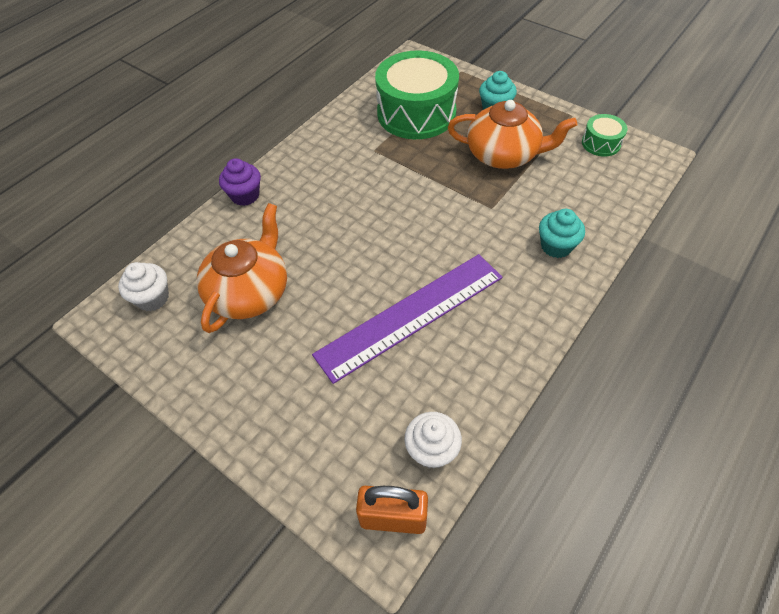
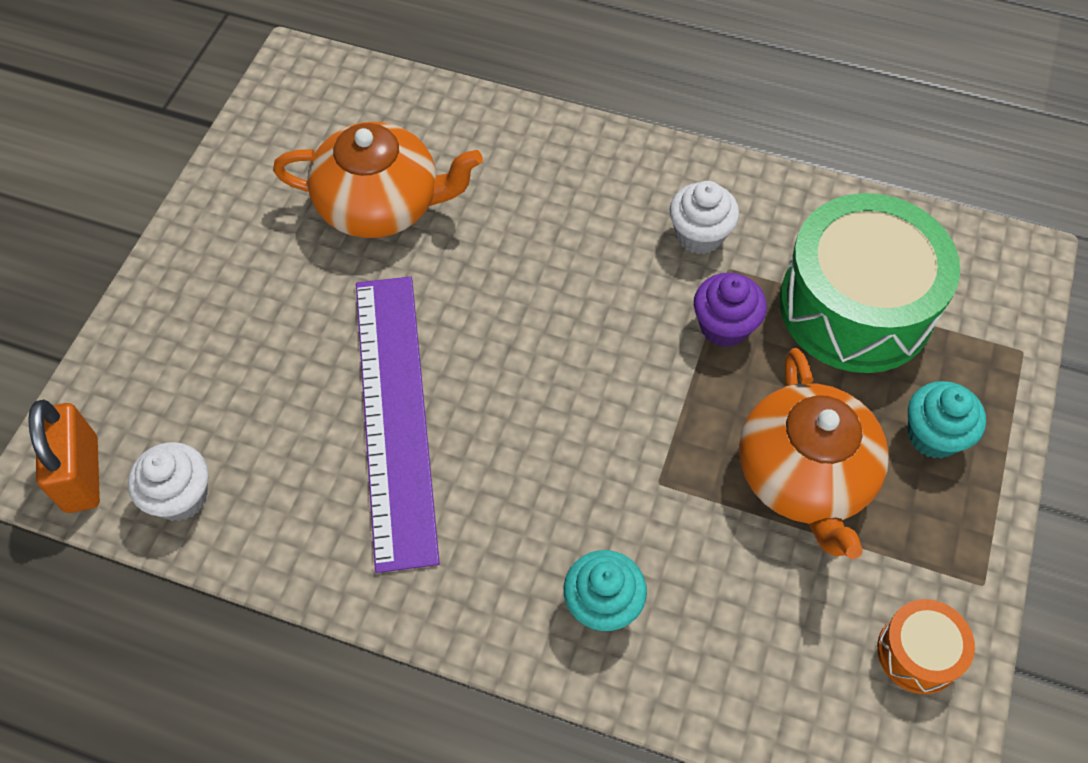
camera: 70 degrees right, 5 degrees up
white cupcake [118,262,169,311] -> white cupcake moved to [670,181,739,254]
purple cupcake [219,158,261,206] -> purple cupcake moved to [694,273,767,347]
purple ruler [312,254,502,384] -> purple ruler turned 45 degrees clockwise [356,276,440,573]
green drum [582,114,627,157] -> orange drum [877,599,975,694]

